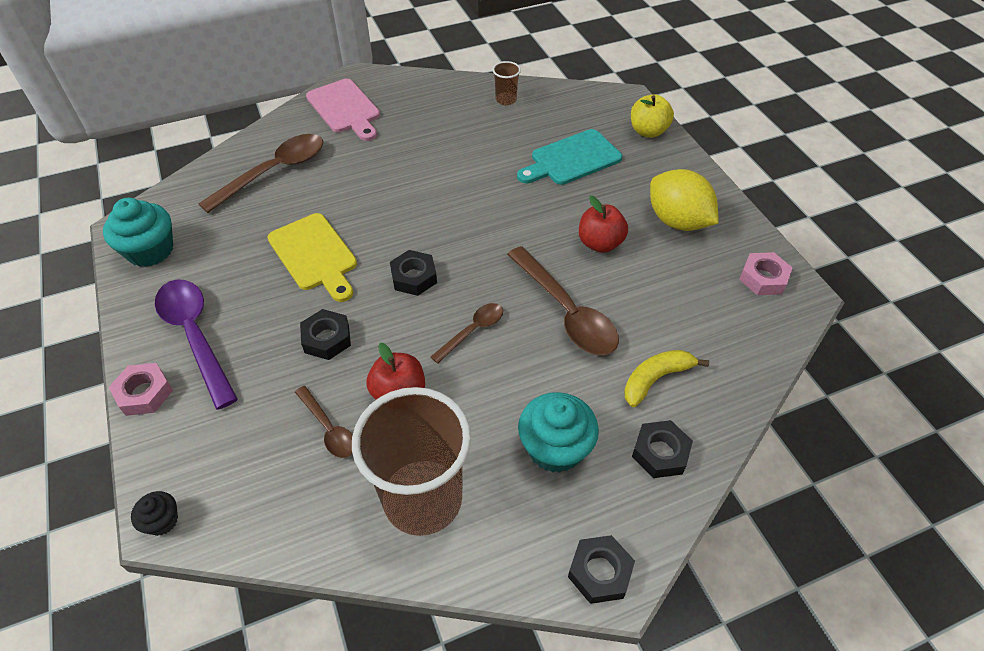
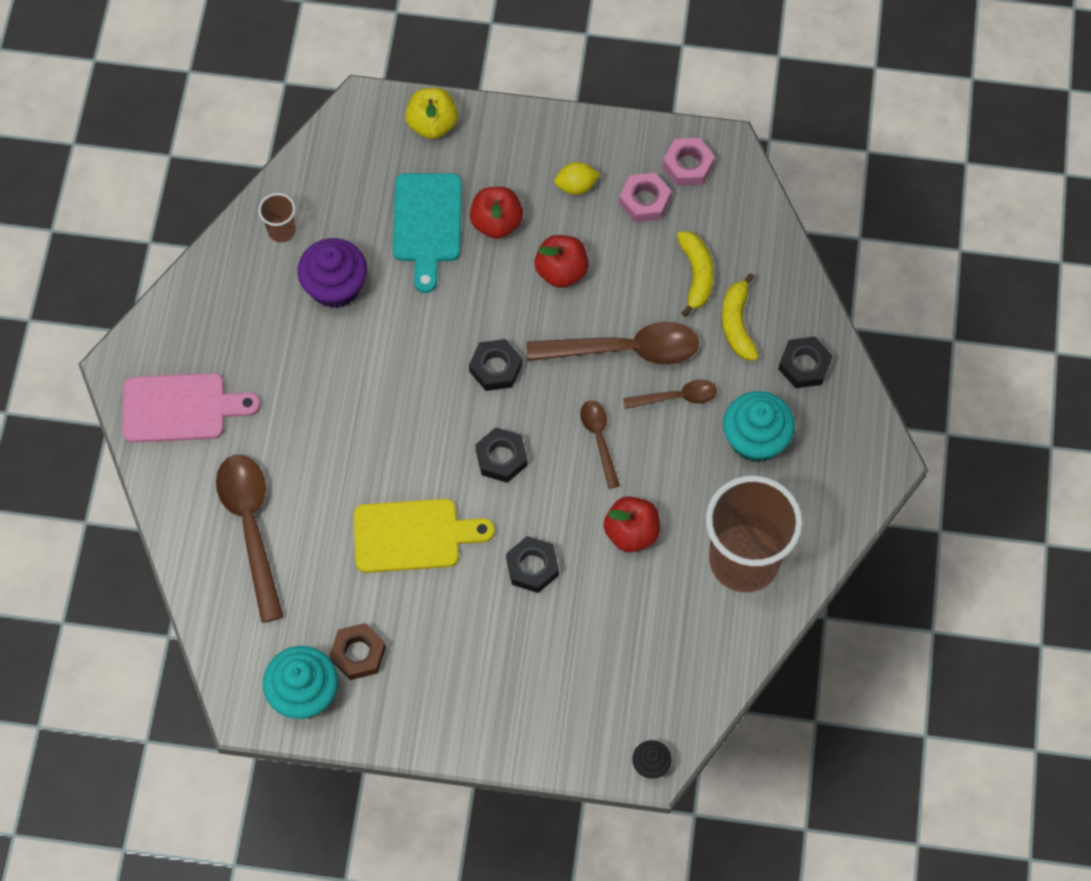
camera: 60 degrees left, 15 degrees up
pink nut [109,363,173,416] -> pink nut moved to [619,173,671,222]
purple spoon [155,279,238,409] -> none
brown spoon [295,386,353,458] -> brown spoon moved to [623,380,717,409]
black nut [568,535,635,604] -> black nut moved to [469,339,522,391]
yellow lemon [650,169,719,231] -> yellow lemon [554,162,600,195], size x0.51
none -> purple cupcake [297,238,367,308]
none -> brown nut [330,623,386,680]
none -> red apple [470,187,523,239]
none -> yellow banana [677,231,714,317]

